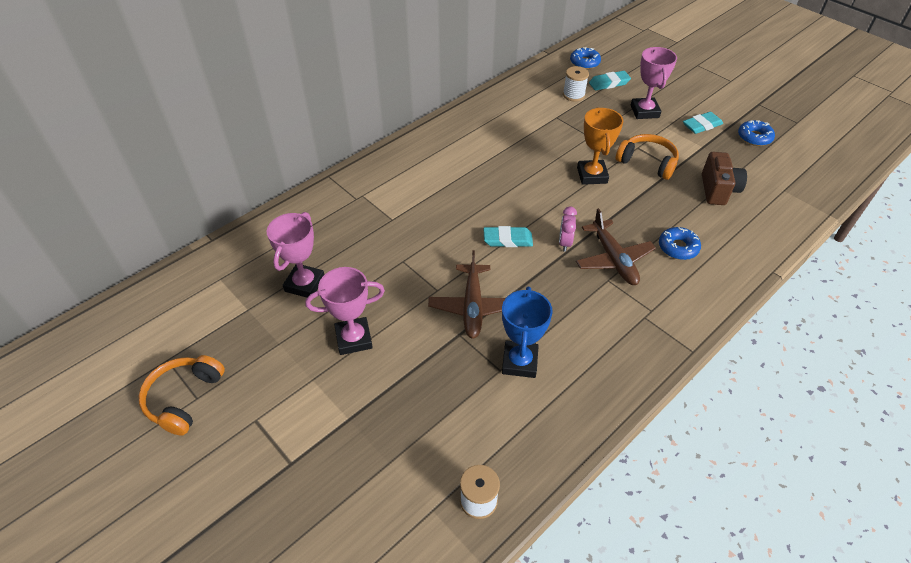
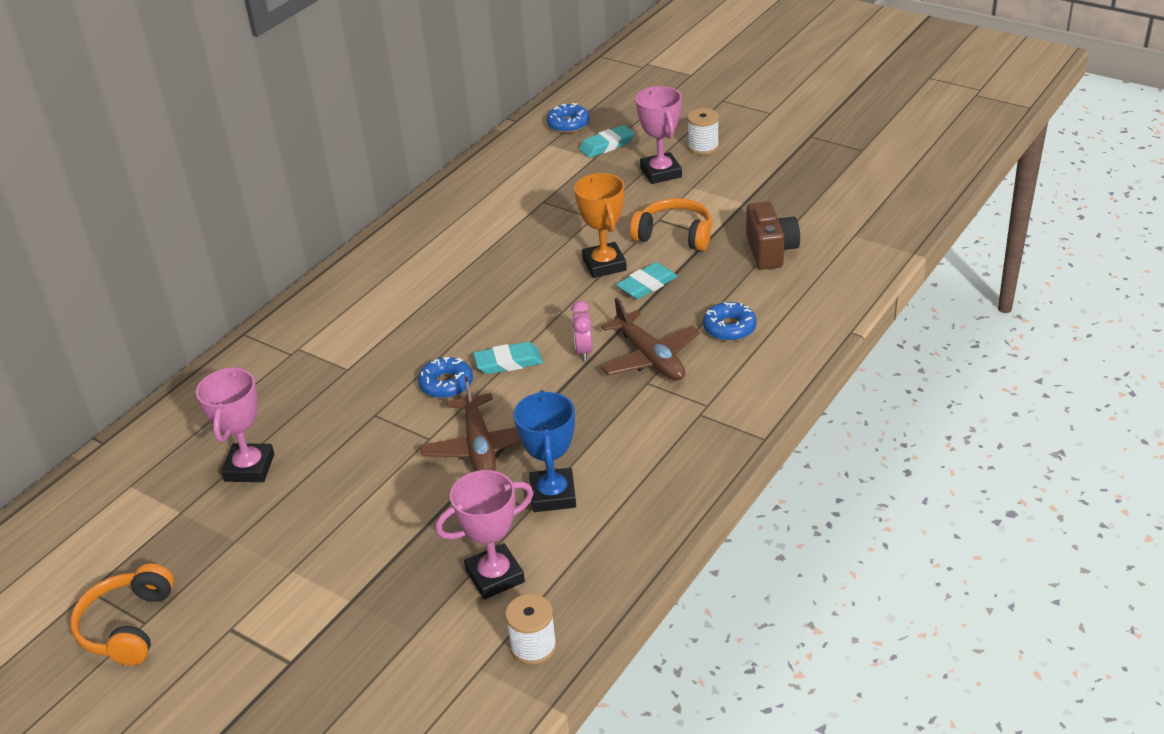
camera: 10 degrees left, 10 degrees down
pink trophy [305,267,385,355] -> pink trophy moved to [435,470,534,599]
white spool [563,66,589,102] -> white spool moved to [687,108,719,155]
turquoise eraser [683,112,723,134] -> turquoise eraser moved to [616,262,678,299]
blue donut [738,120,775,146] -> blue donut moved to [418,357,473,398]

